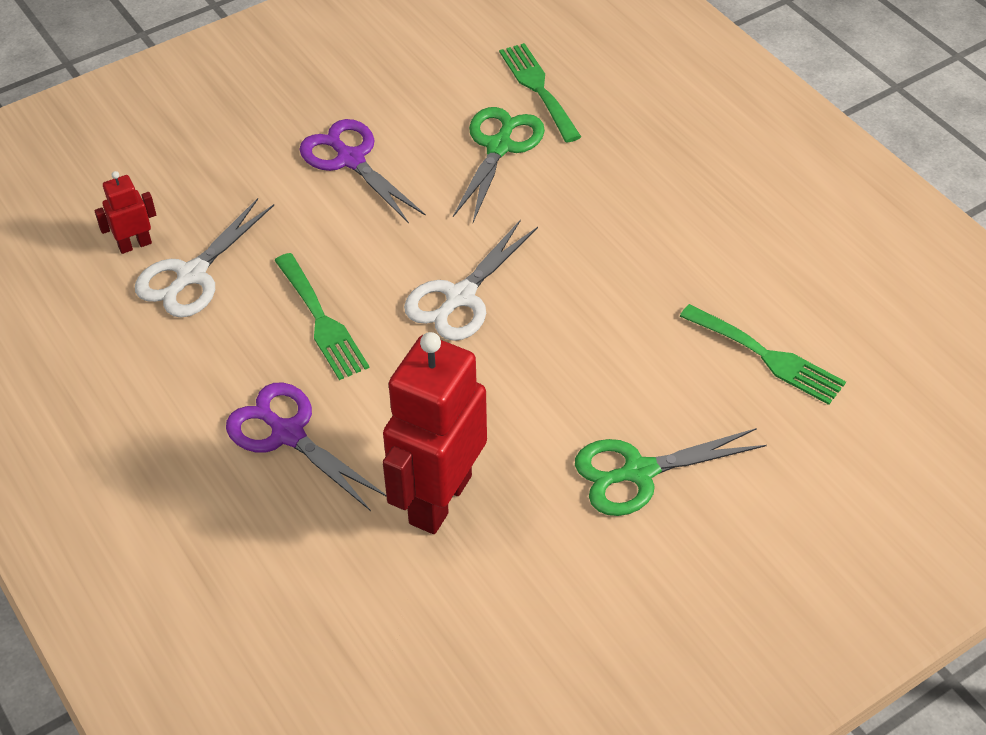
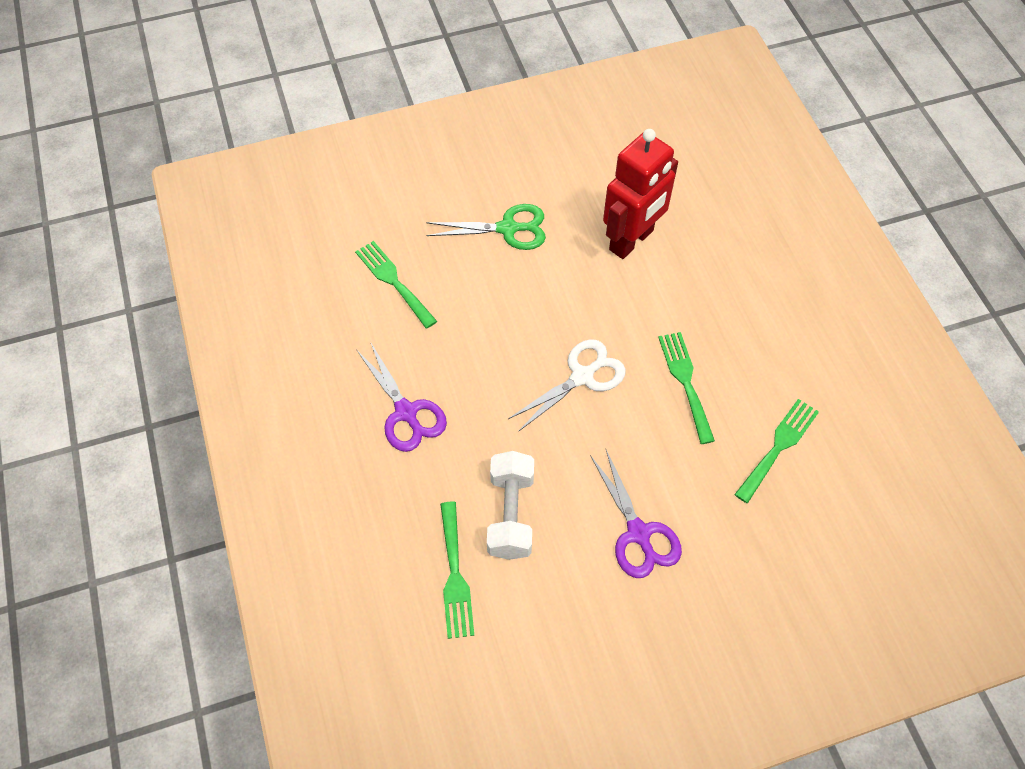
camera: 165 degrees left, 10 degrees up
red robot [94,171,156,254] -> none
white scissors [135,198,274,318] -> green fork [734,399,819,503]
purple scissors [226,382,387,511] -> purple scissors moved to [356,343,447,452]
green scissors [453,107,545,222] -> white dumbbell [487,451,534,560]

